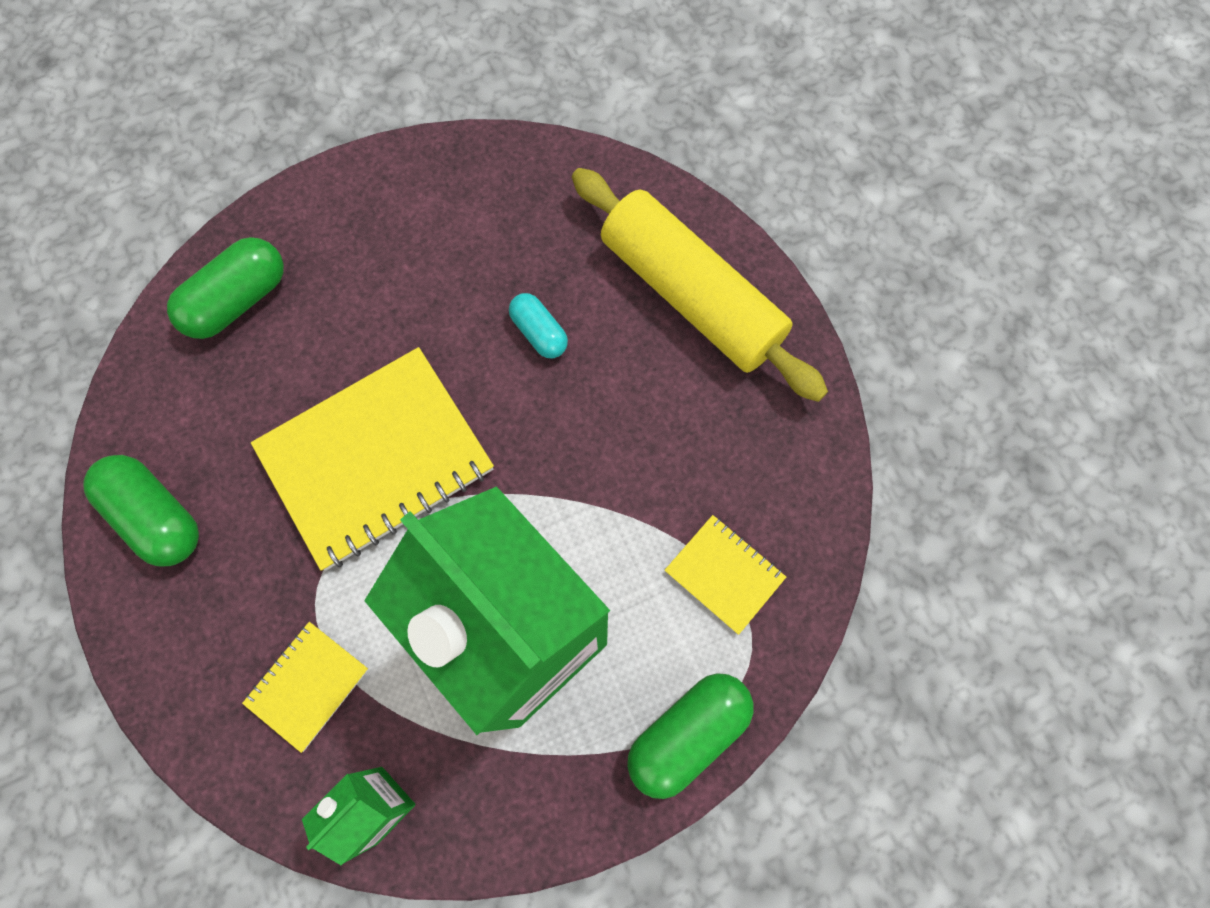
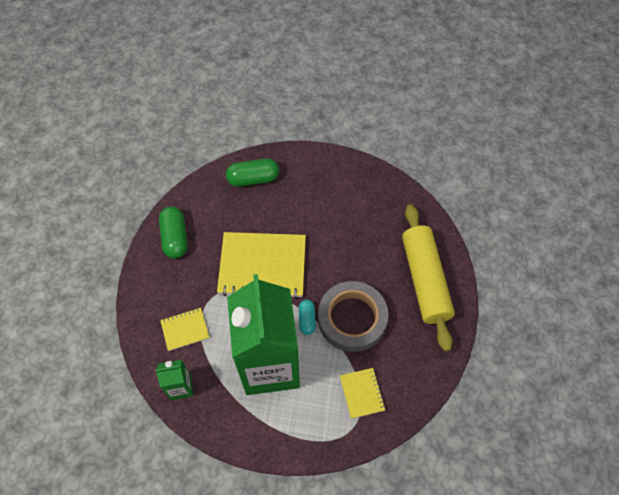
camera: 35 degrees right, 10 degrees down
turquoise capsule [509,293,568,358] -> turquoise capsule moved to [299,299,316,335]
green capsule [627,673,754,799] -> none
none -> grey tape [318,281,389,352]

